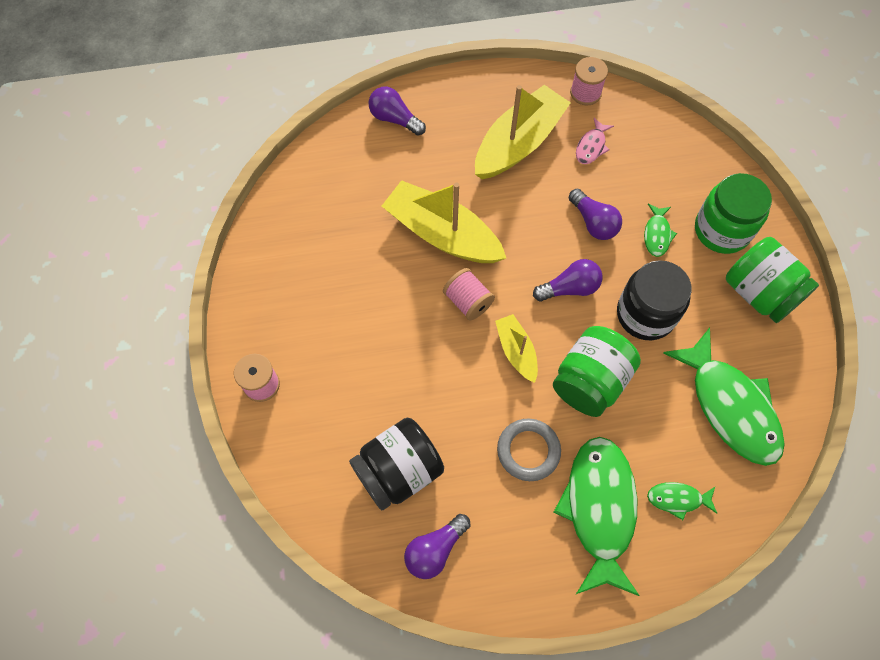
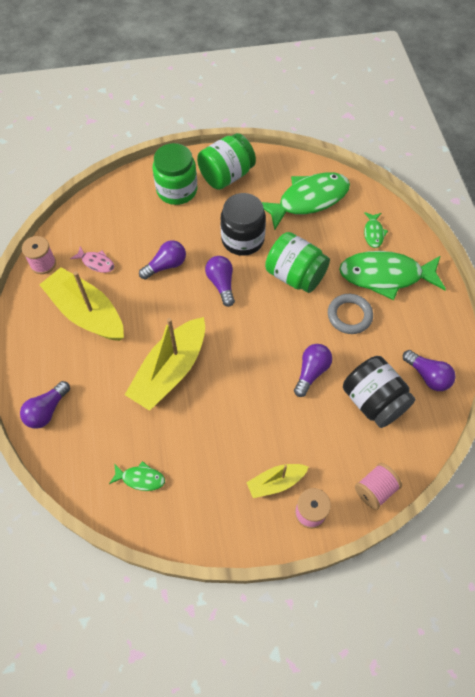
camera: 90 degrees left, 5 degrees down
pink spool [443,268,495,321] -> pink spool moved to [355,463,402,510]
yellow boat [495,314,538,383] -> yellow boat moved to [246,464,309,498]
green fish [644,204,677,257] -> green fish moved to [109,461,165,491]
none -> purple light bulb [294,344,332,397]

